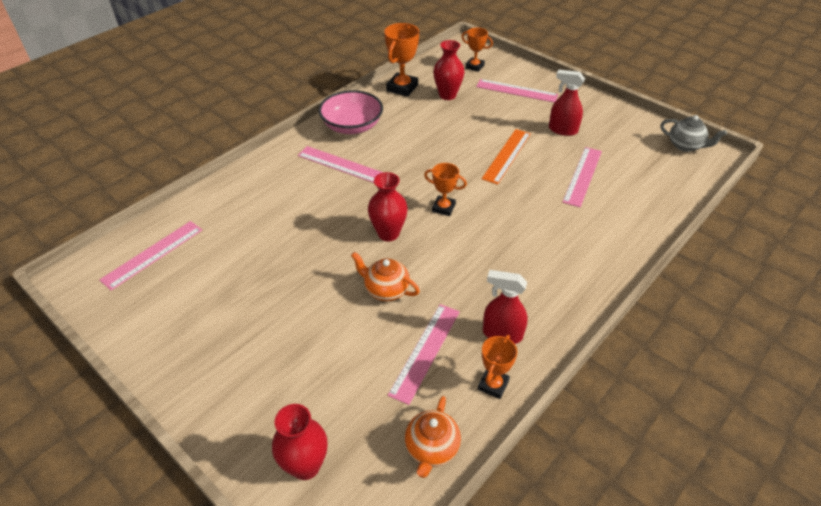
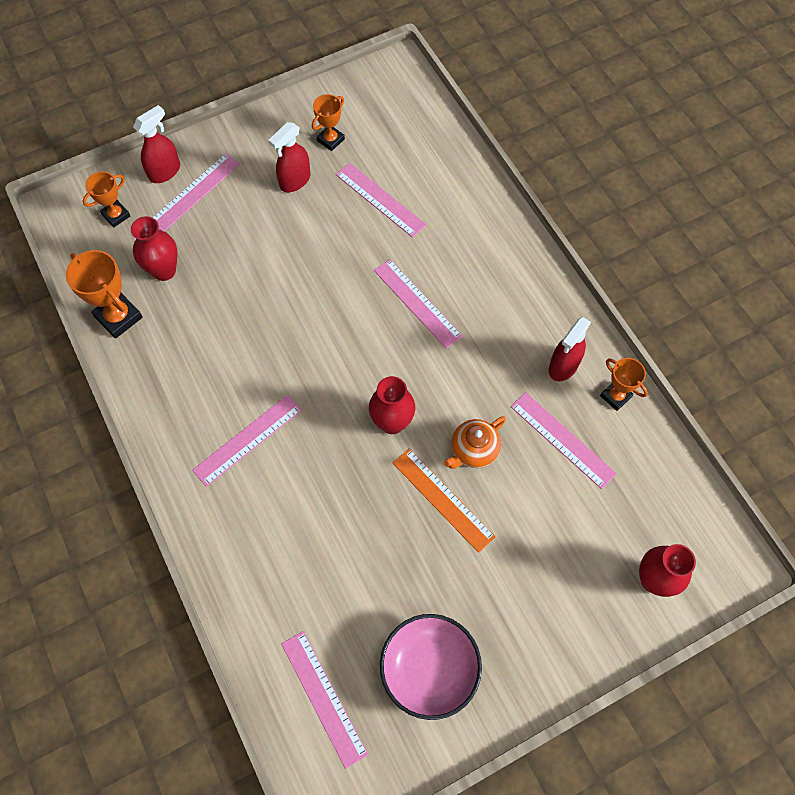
camera: 70 degrees left, 20 degrees up
pink bowl [318,90,383,134] -> pink bowl moved to [380,614,482,720]
orange teapot [405,396,461,478] -> none
orange trophy [424,163,467,216] -> orange trophy moved to [312,94,345,151]
orange ruler [482,129,531,185] -> orange ruler moved to [393,448,495,553]
grey teapot [660,115,727,152] -> none
none -> red spray bottle [133,105,180,183]
none -> pink ruler [374,259,463,349]

